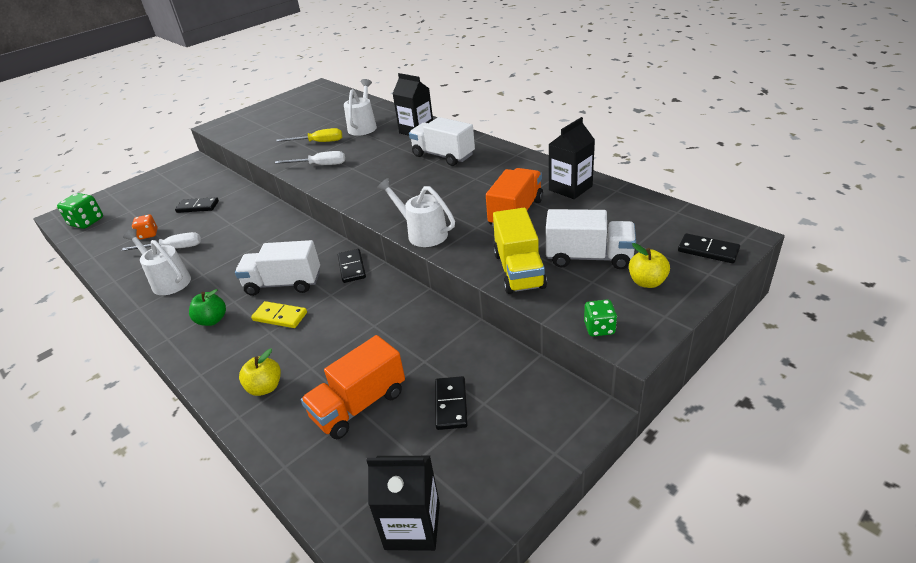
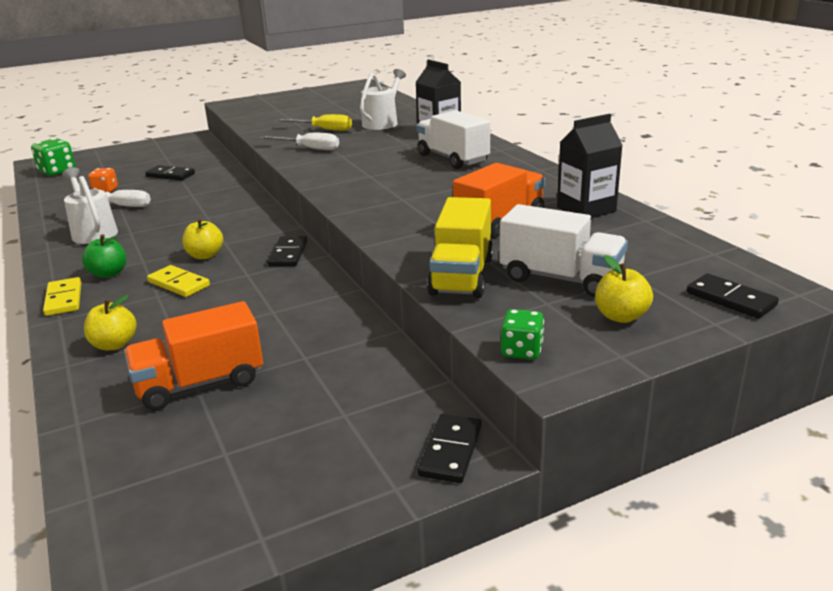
camera: 15 degrees right, 10 degrees down
white truck [235,240,320,296] -> yellow apple [182,218,223,259]
black carton [366,456,440,551] -> none
white watering can [377,178,455,247] -> none
black domino [435,376,468,430] -> black domino moved to [418,414,482,483]
none -> yellow domino [43,277,81,316]

